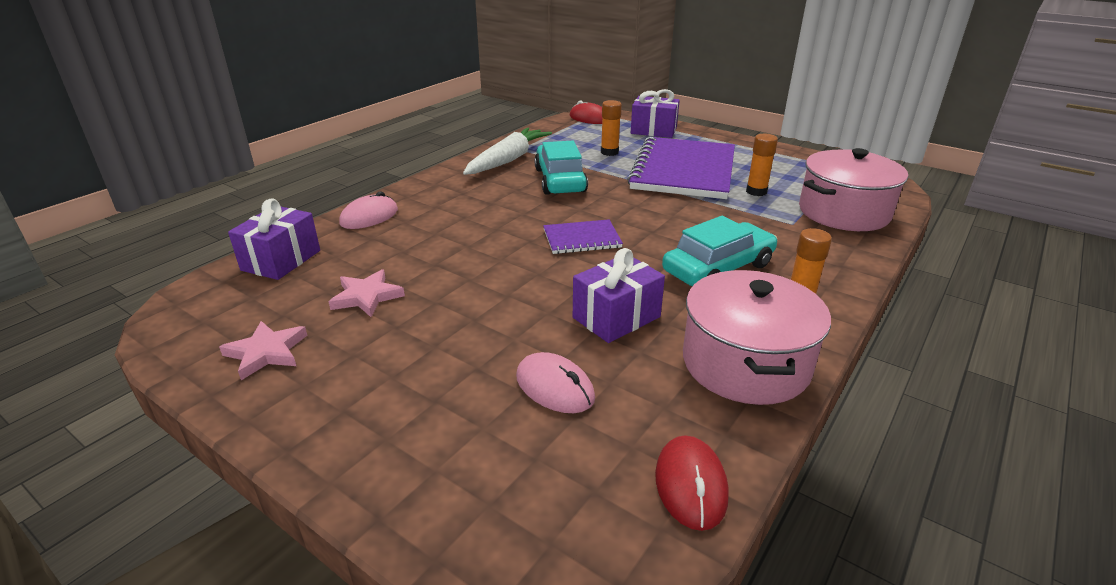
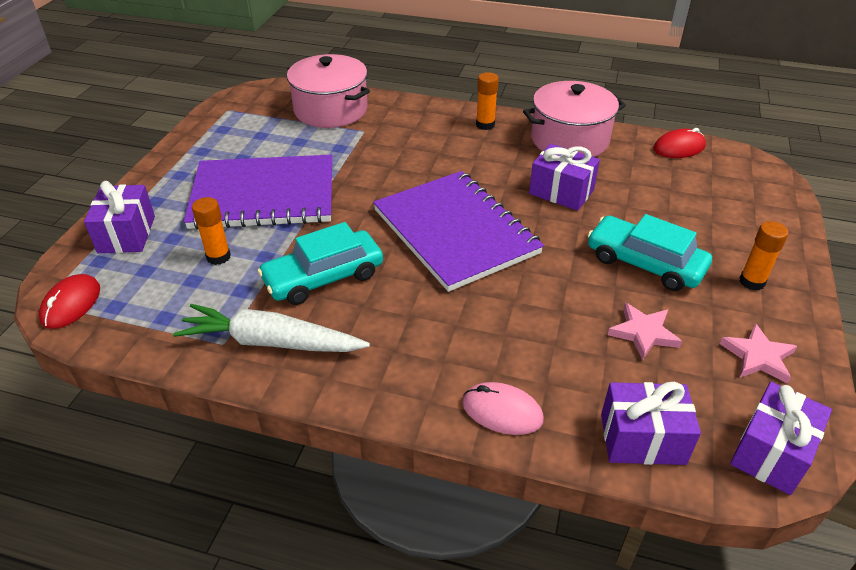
camera: 110 degrees left, 10 degrees up
pink mouse [516,352,595,413] -> none
purple notebook [543,219,623,254] -> purple notebook [373,171,544,292], size x2.15
turquoise car [662,216,777,286] -> turquoise car moved to [587,214,712,291]
orange glue stick [746,134,778,196] -> orange glue stick moved to [740,221,788,291]
none -> purple gift [730,382,832,495]

